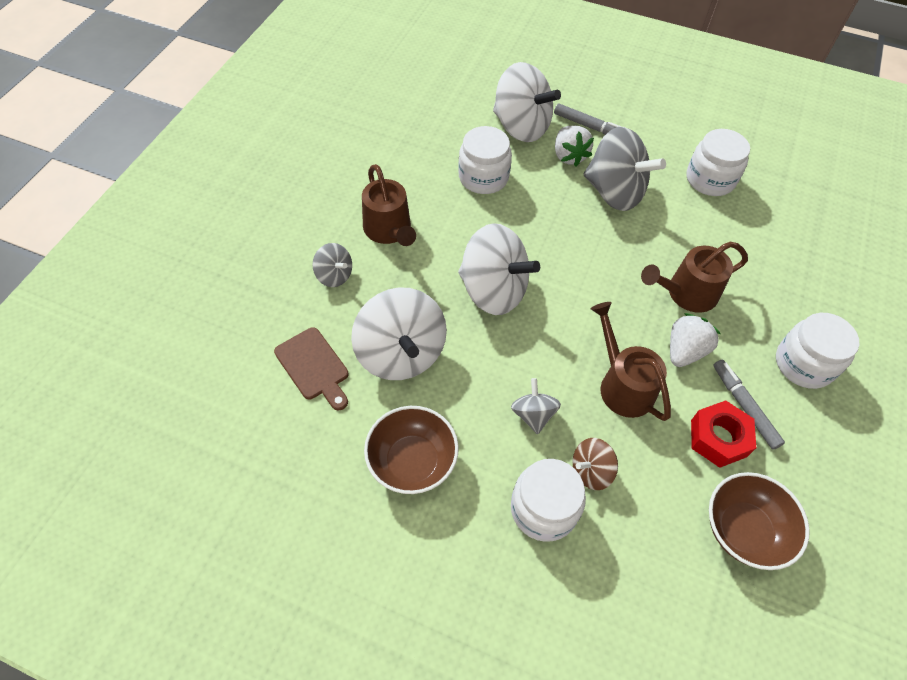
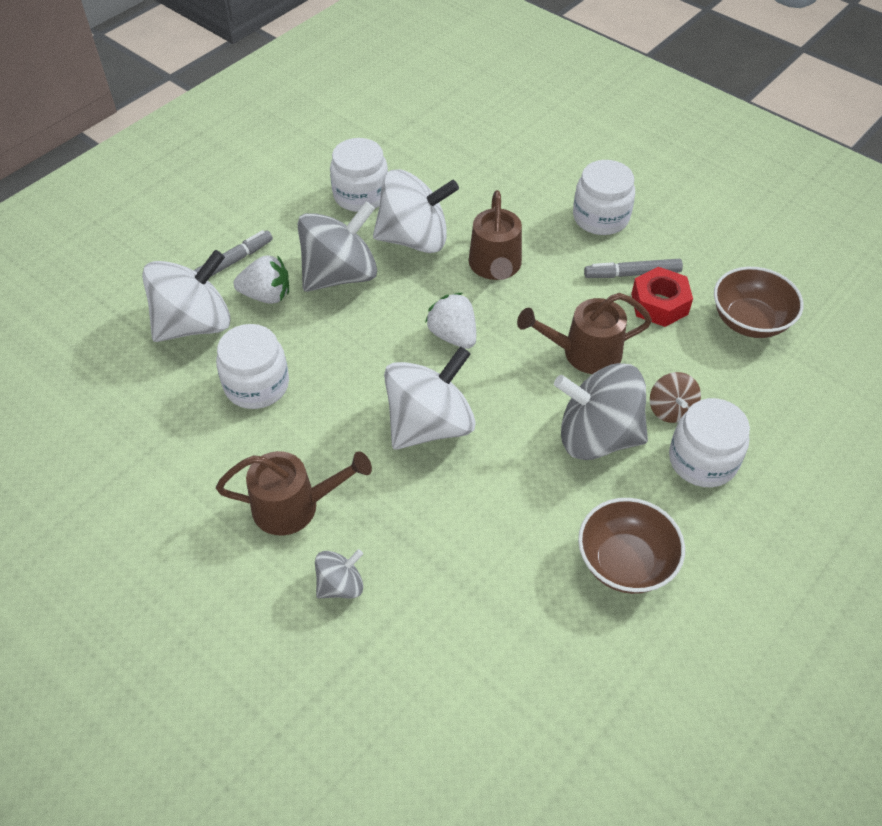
camera: 70 degrees left, 5 degrees down
brown cutting board [274,327,349,410] -> none
white spinning top [351,287,447,380] -> white spinning top moved to [373,169,459,253]
grey spinning top [511,378,561,434] -> grey spinning top [554,363,648,460], size x2.01
white strawberry [670,313,721,367] -> white strawberry moved to [425,293,476,349]

